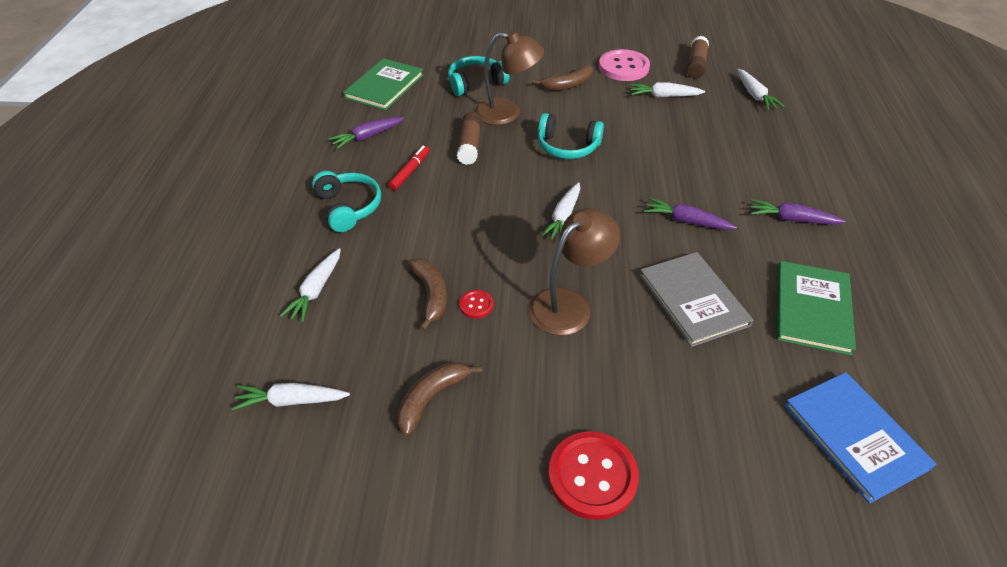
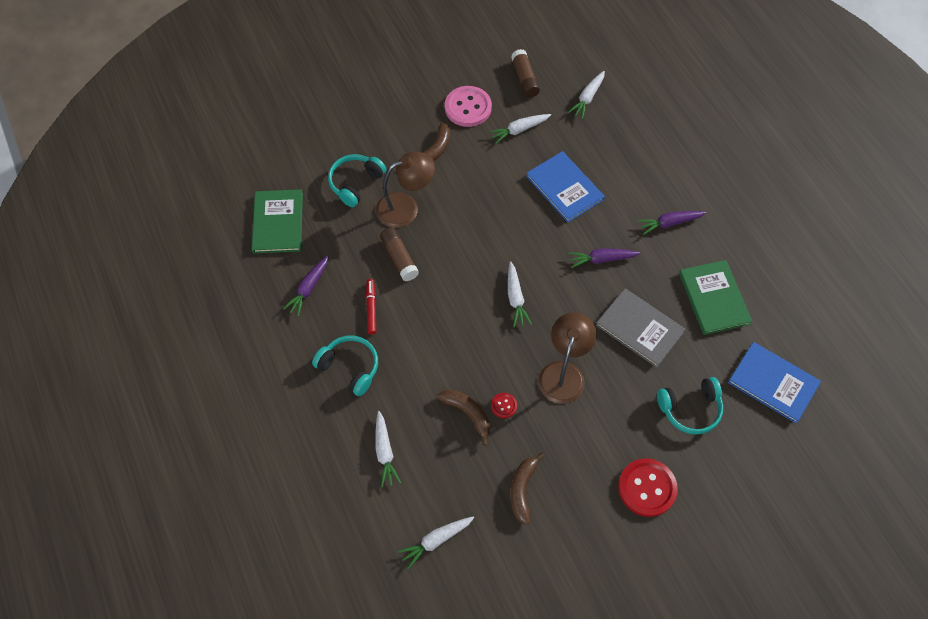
camera: 30 degrees left, 15 degrees up
turquoise headphones [538,113,604,159] -> turquoise headphones moved to [657,377,723,435]
white carrot [738,69,785,110] -> white carrot turned 75 degrees clockwise [568,71,605,119]
none -> blue book [526,151,605,223]

